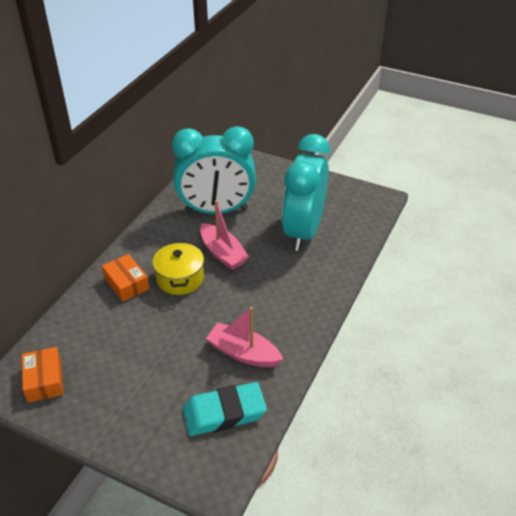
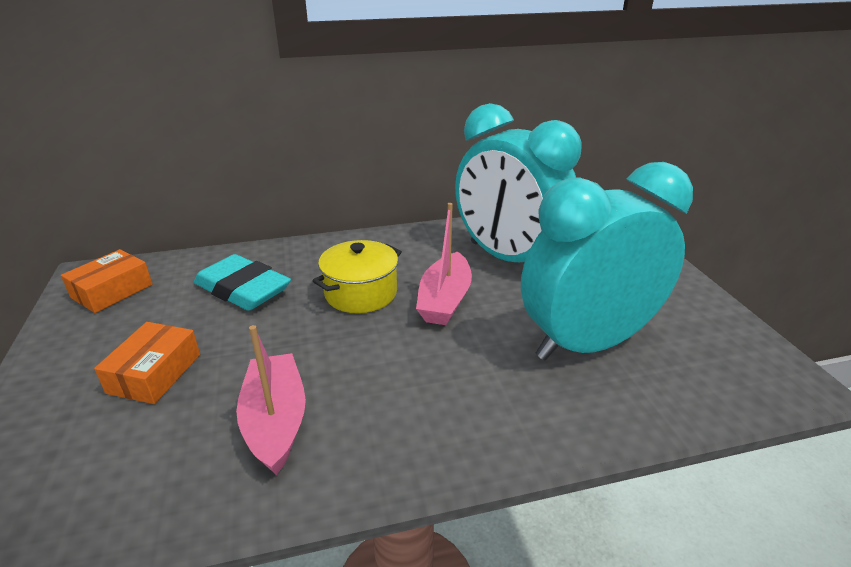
camera: 50 degrees right, 10 degrees down
orange box [102,254,150,302] -> orange box moved to [94,322,200,404]
turquoise eraser [183,382,267,436] -> turquoise eraser moved to [194,254,291,311]

